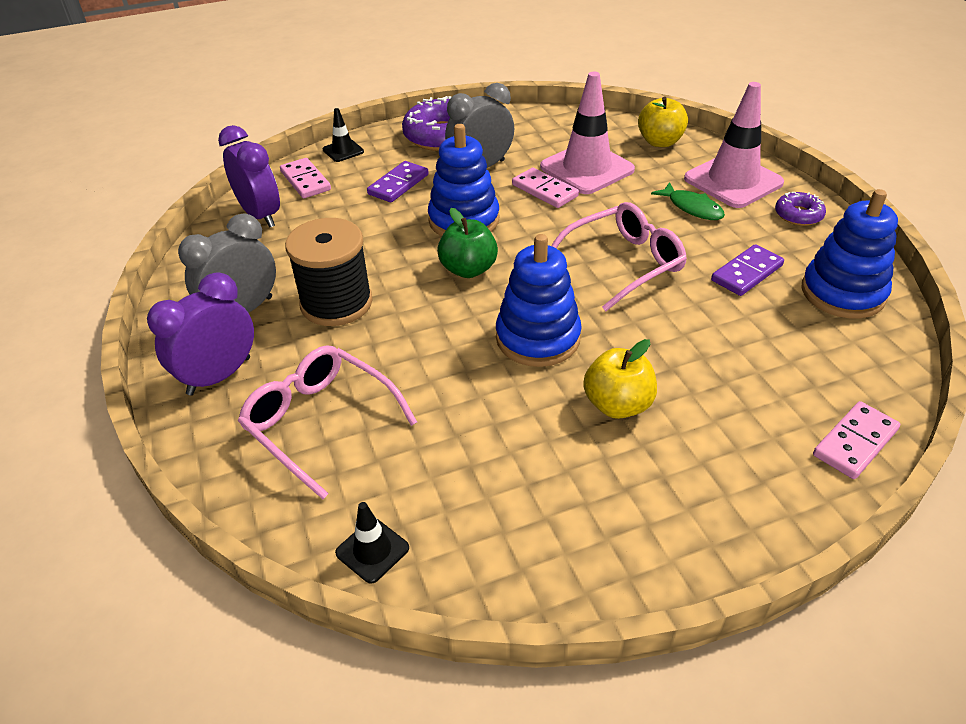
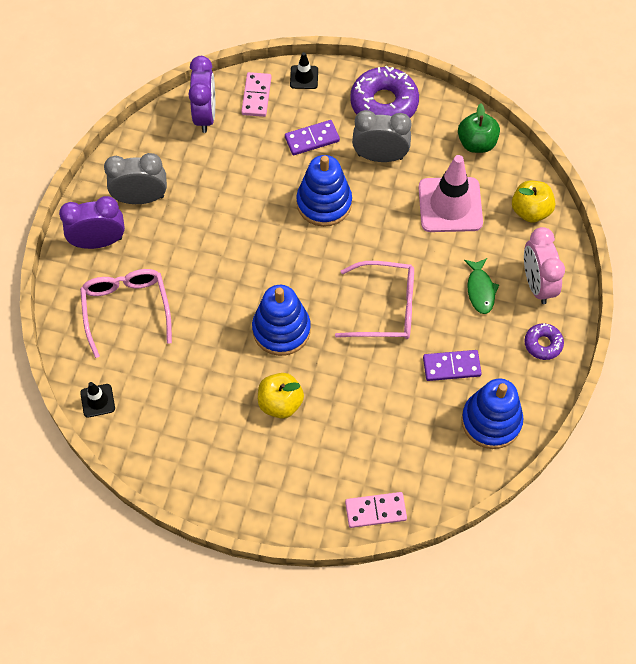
camera: 35 degrees right, 20 degrees up
black spool [285,218,373,326] -> none
green apple [437,208,498,278] -> green apple moved to [458,103,500,153]
pink domino [512,168,579,208] -> none
pink traffic cone [684,82,784,208] -> pink clock [524,227,565,304]

